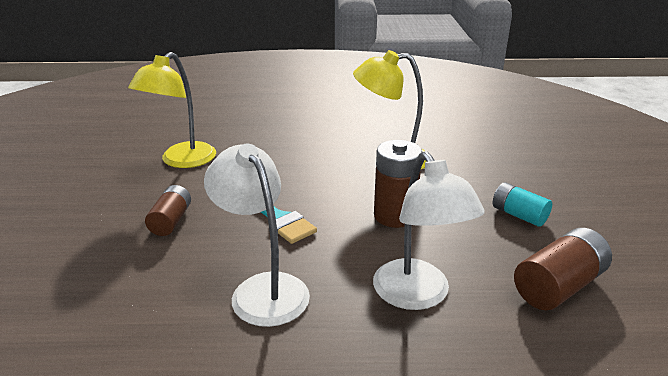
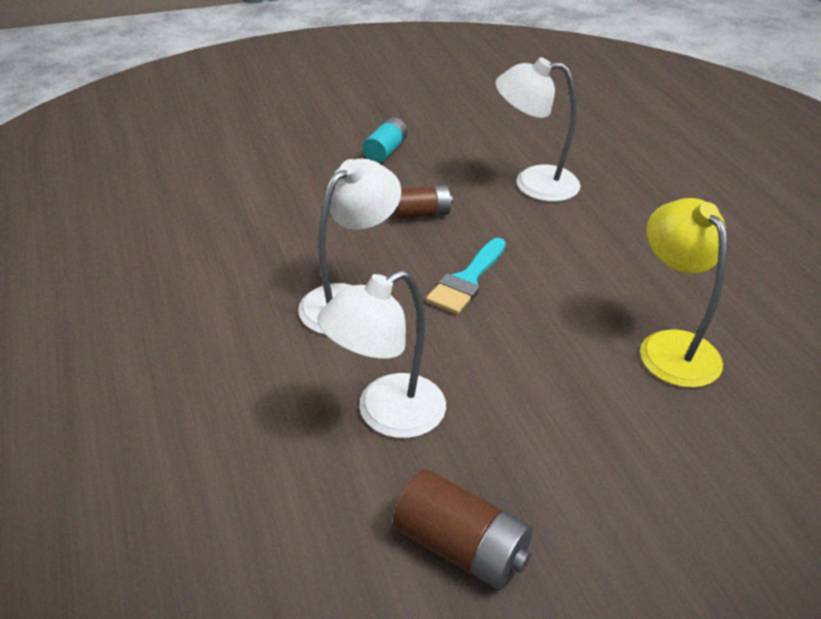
camera: 70 degrees right, 10 degrees up
yellow lamp [128,52,216,168] -> white lamp [495,57,580,202]
brown battery [374,140,422,228] -> none
turquoise battery [493,182,552,227] -> turquoise battery moved to [363,117,408,163]

